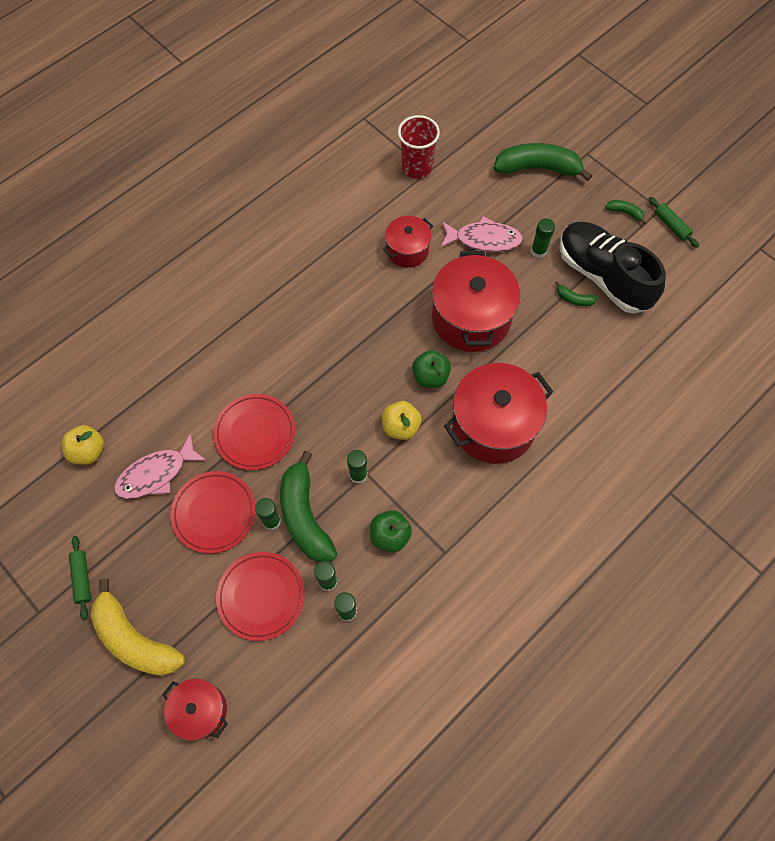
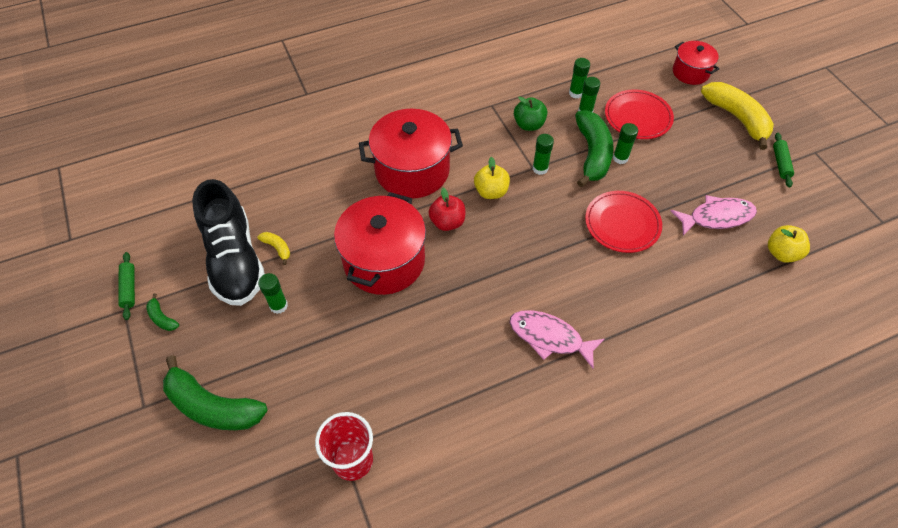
camera: 160 degrees left, 10 degrees down
red plate [170,471,256,554] -> none
red pot [383,216,433,268] -> none
green apple [412,350,451,388] -> red apple [428,188,465,231]
pink fish [440,216,523,252] -> pink fish moved to [510,310,604,369]
green banana [555,281,598,306] -> yellow banana [257,232,290,265]

